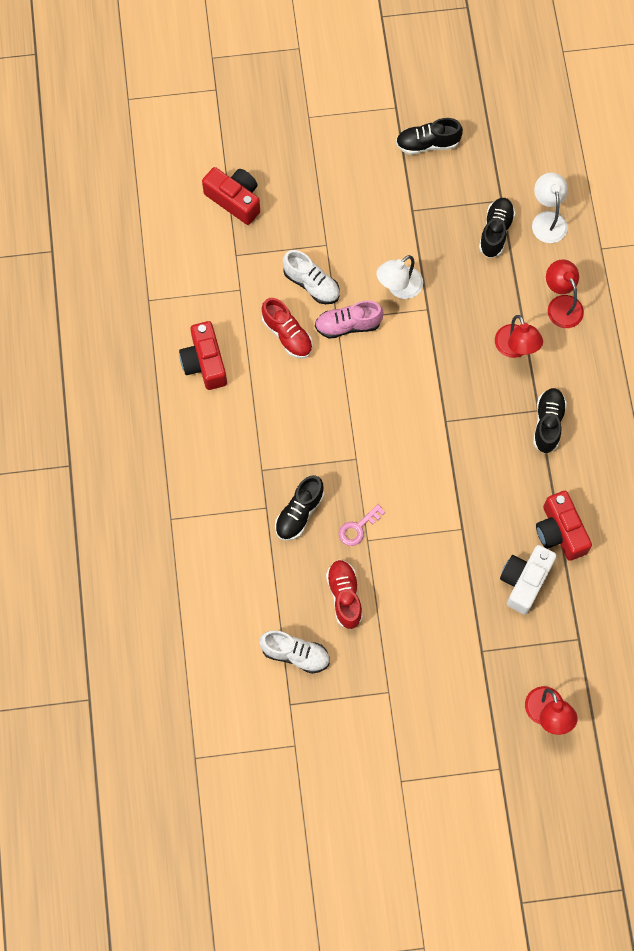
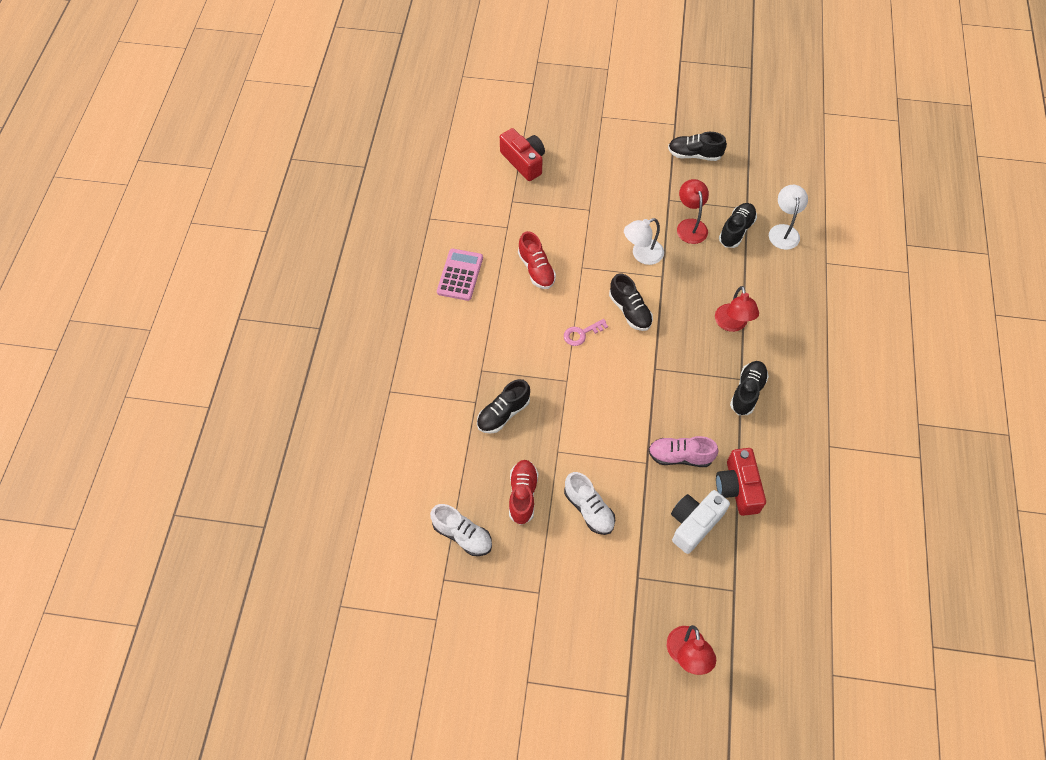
camera: 15 degrees right, 10 degrees down
red camera [179,321,227,390] -> pink calculator [437,249,483,301]
white shoe [283,250,340,304] -> white shoe moved to [564,472,615,535]
pink shoe [315,301,383,339] -> pink shoe moved to [648,436,719,467]
pink key [339,504,385,546] -> pink key moved to [564,319,608,346]
red lamp [546,259,584,328] -> red lamp moved to [677,179,709,244]
none -> black shoe [609,273,653,331]

